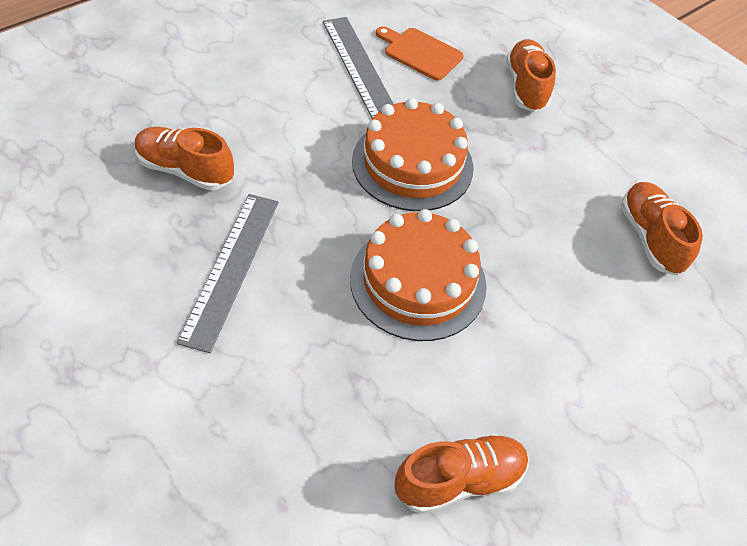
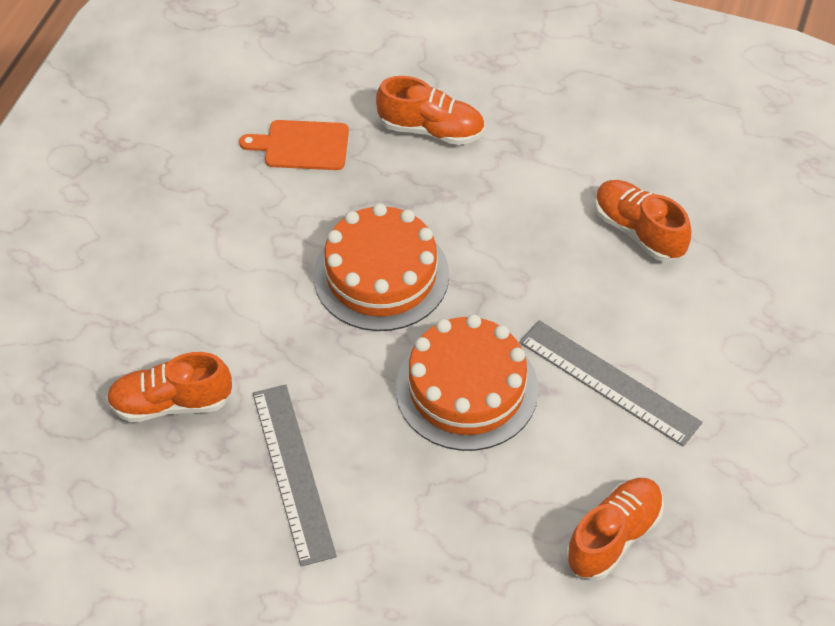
camera: 25 degrees left, 0 degrees up
grey ruler [323,17,394,119] -> grey ruler moved to [519,320,703,447]
orange shoe [506,39,556,112] -> orange shoe turned 135 degrees clockwise [376,76,485,145]

